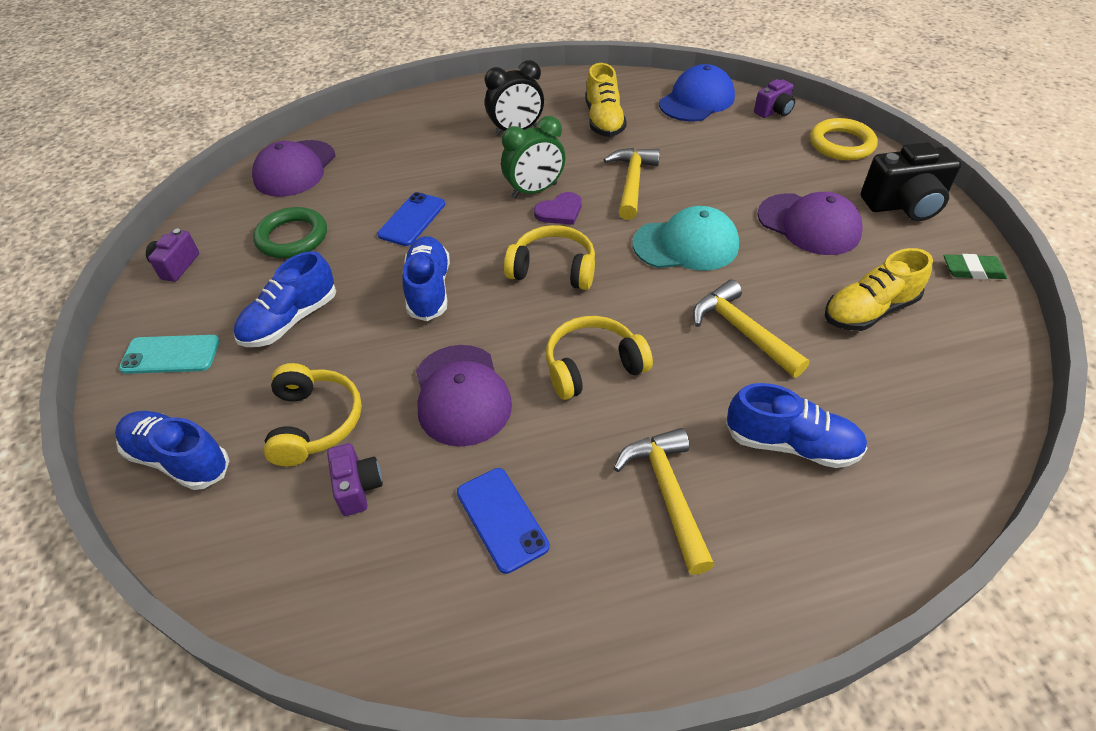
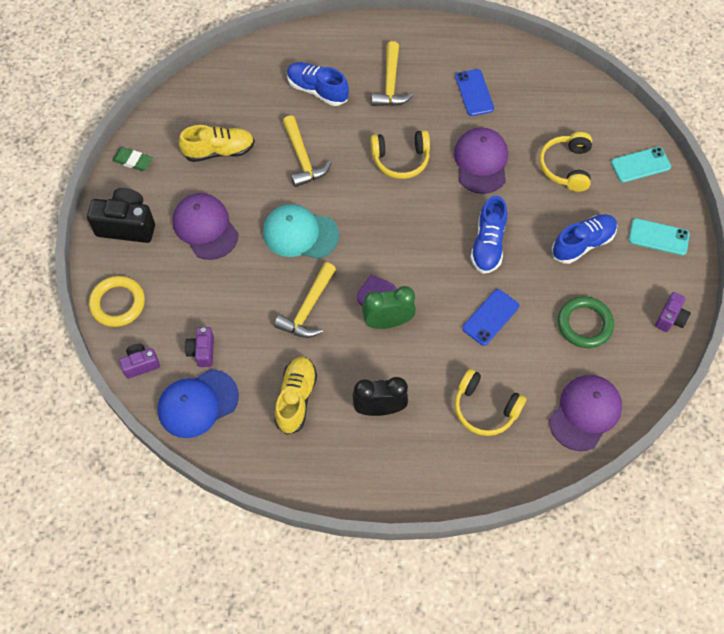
camera: 165 degrees left, 15 degrees up
blue shoe [115,411,229,490] -> turquoise phone [611,147,671,183]
purple camera [327,443,383,516] -> purple camera moved to [185,327,214,367]
yellow headphones [504,225,595,290] -> yellow headphones moved to [455,369,526,436]

